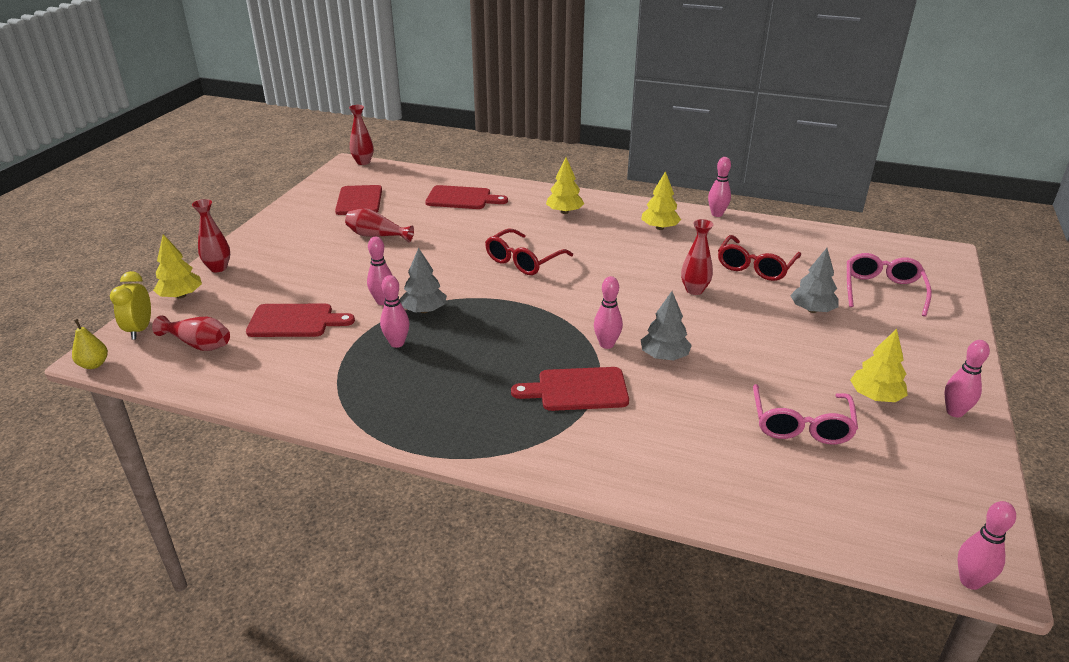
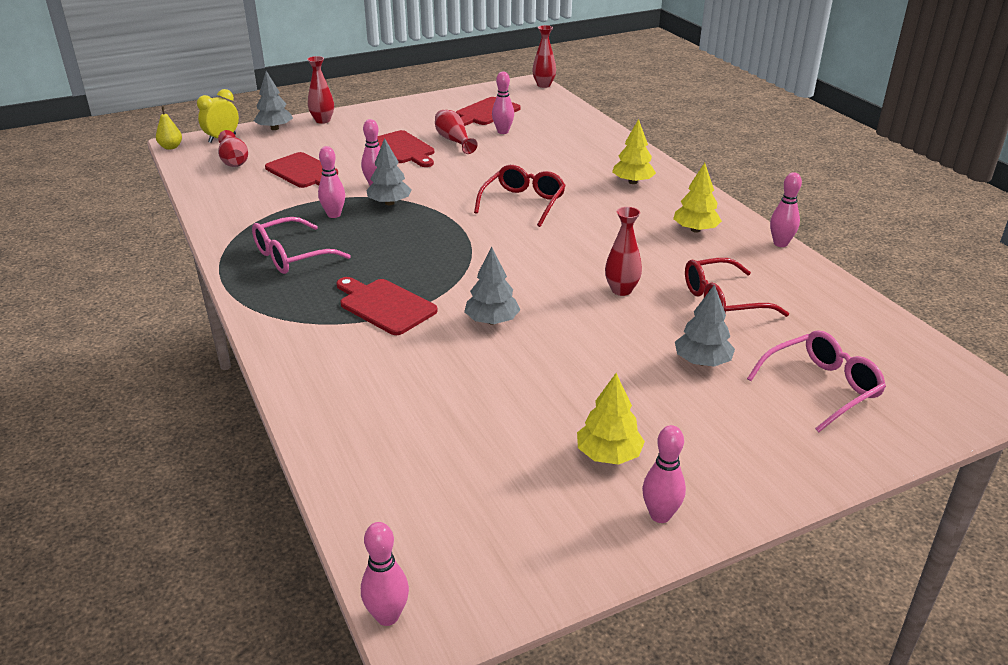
camera: 45 degrees right, 0 degrees up
yellow tree [153,234,202,299] -> grey tree [254,71,293,130]
red cutting board [425,185,508,209] -> red cutting board moved to [377,130,434,167]
red glasses [485,228,573,275] -> red glasses turned 120 degrees clockwise [474,165,566,227]
pink bowling pin [594,276,623,349] -> pink bowling pin moved to [492,71,514,134]
pink glasses [753,384,858,444] -> pink glasses moved to [252,217,351,274]

